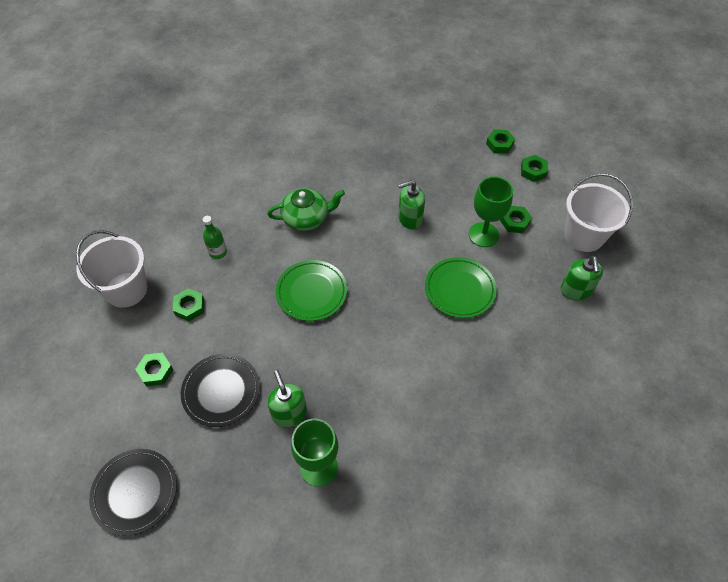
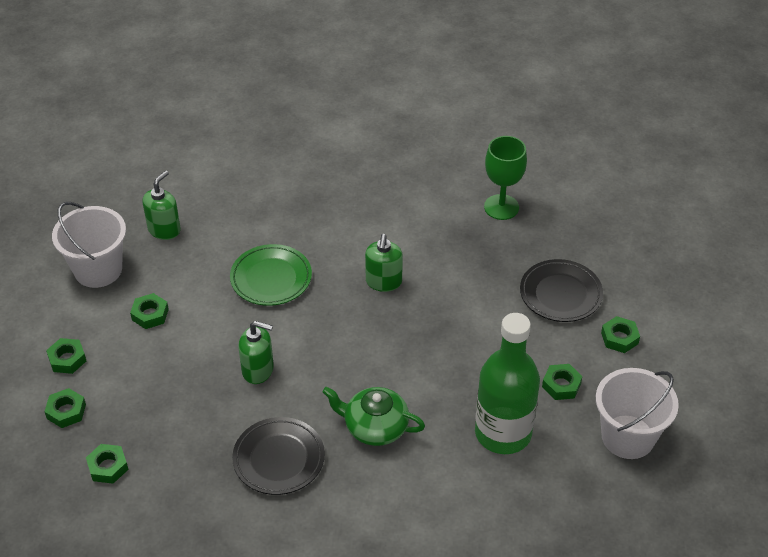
camera: 150 degrees left, 10 degrees down
black plate [89,449,177,536] -> black plate moved to [232,417,325,495]
green bottle [203,216,227,259] -> green bottle [475,313,540,454], size x2.39
green soap dispenser [267,370,307,427] -> green soap dispenser moved to [365,234,403,292]
green plate [276,260,347,321] -> none
green goblet [469,176,513,247] -> none
none -> green nut [86,444,129,484]

